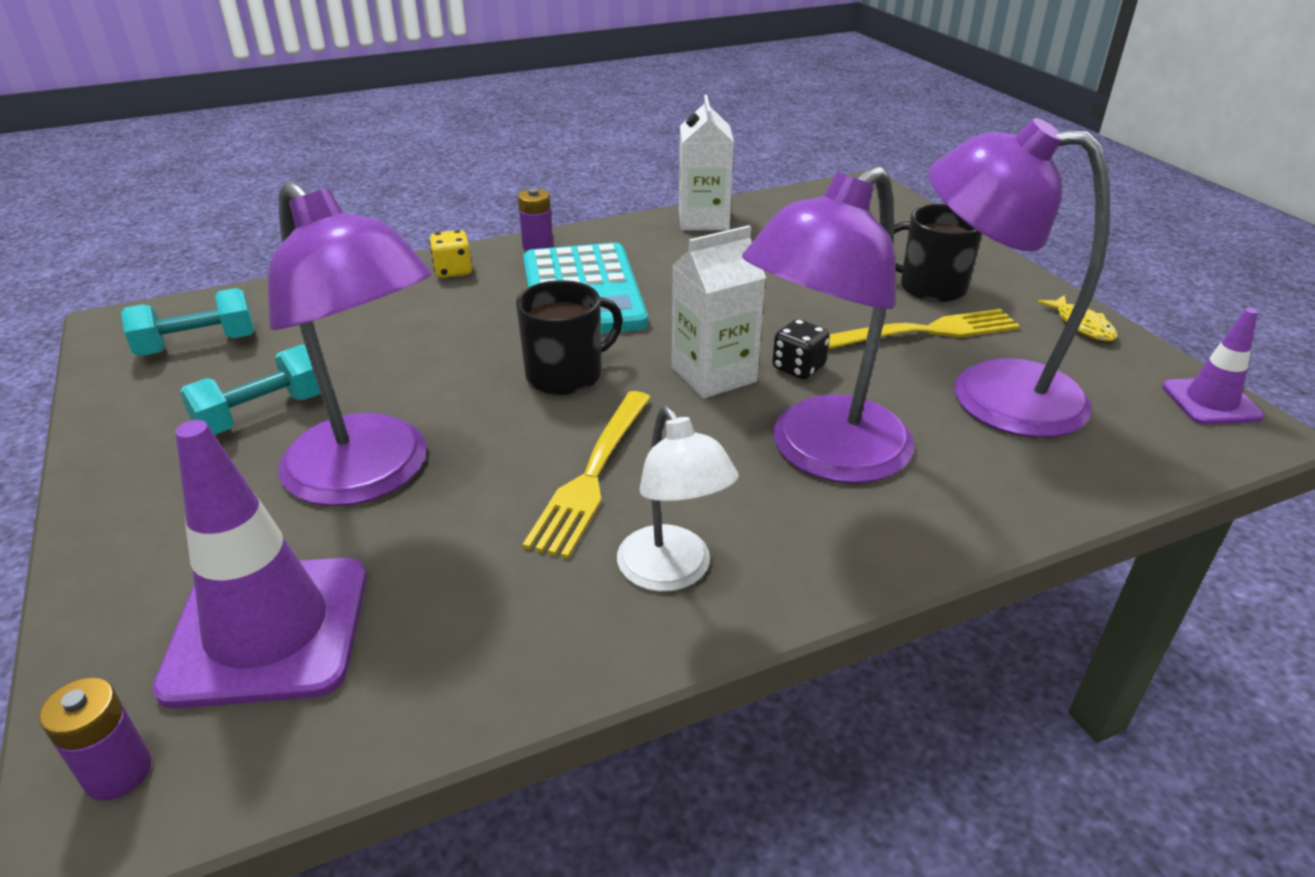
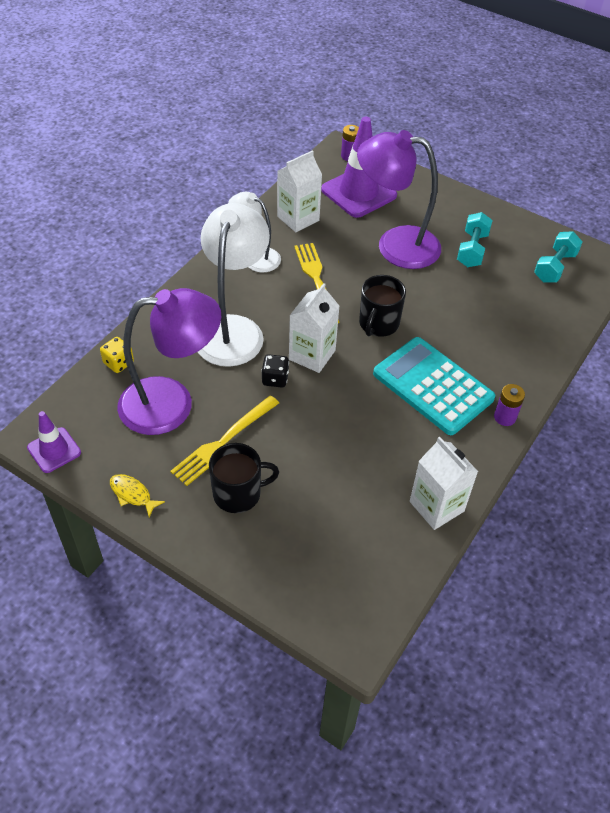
camera: 145 degrees right, 15 degrees up
yellow dice [429,230,472,278] -> yellow dice moved to [100,337,134,373]
purple lamp [742,166,914,483] -> white lamp [198,203,270,367]
none -> white carton [277,150,322,232]

